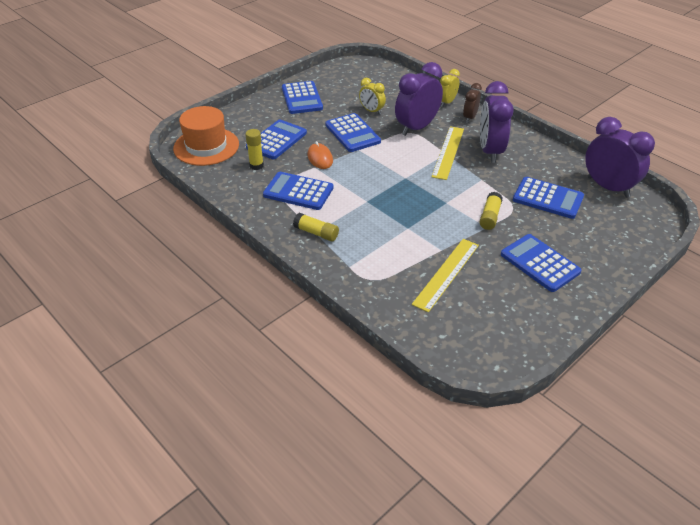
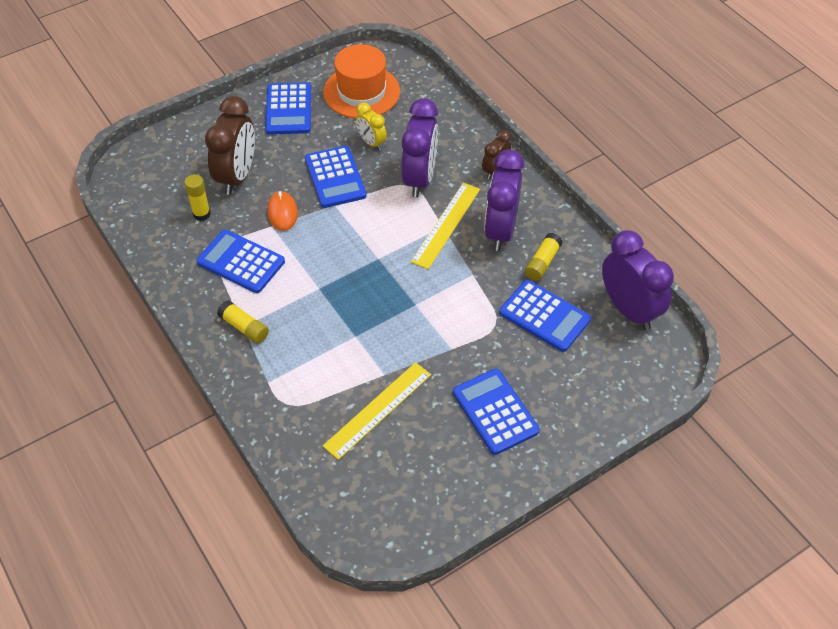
camera: 10 degrees right, 10 degrees up
orange hat [173,106,239,166] -> orange hat moved to [323,44,400,118]
blue calculator [246,119,307,159] -> brown clock [205,96,255,195]
purple clock [395,62,443,136] -> purple clock turned 135 degrees clockwise [402,98,438,198]
yellow clock [440,69,460,107] -> none
yellow glue stick [480,192,503,230] -> yellow glue stick moved to [525,233,562,281]

